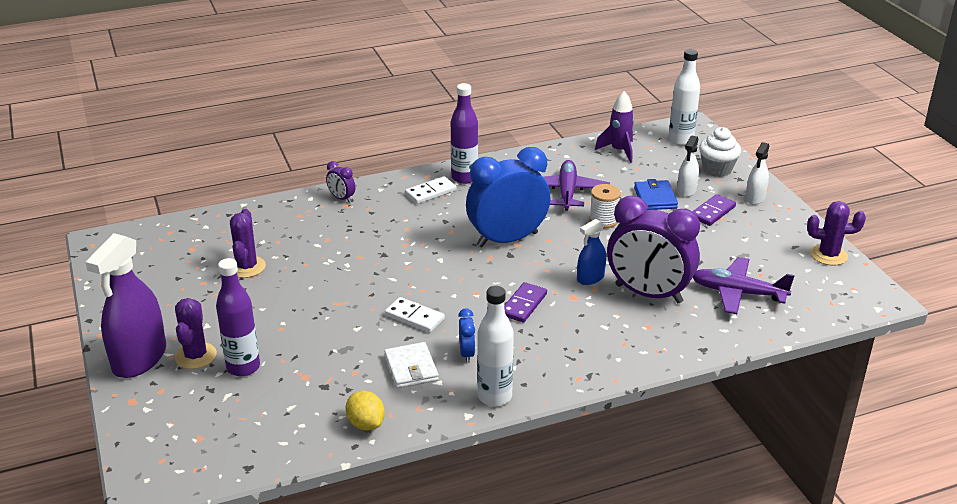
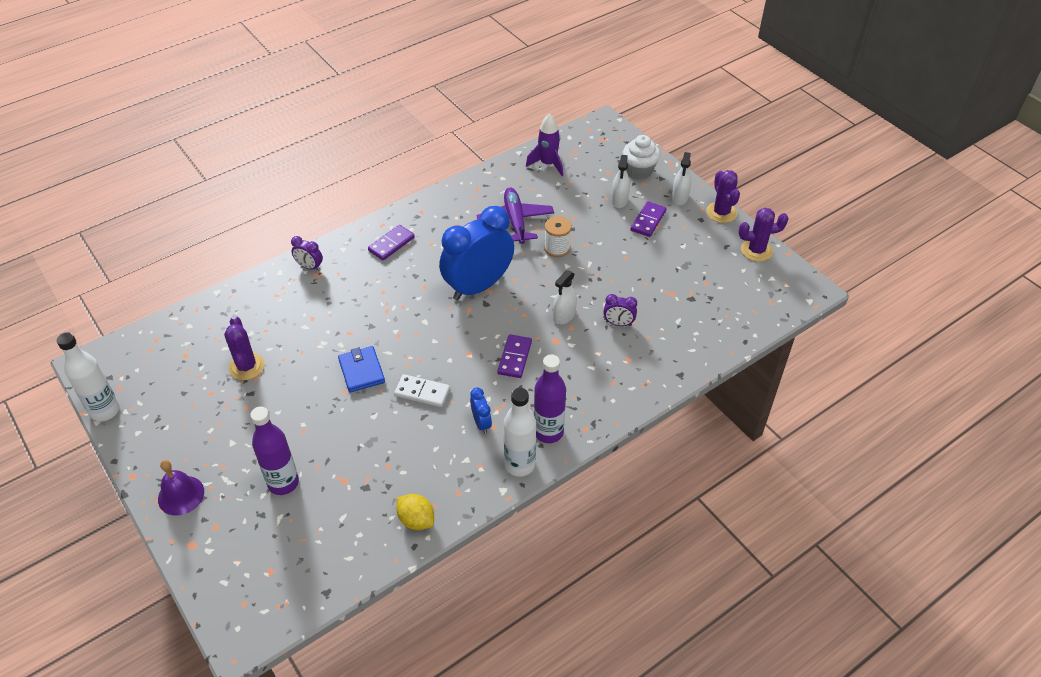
camera: 15 degrees left, 15 degrees up
purple spray bottle [85,233,166,378] -> purple bell [158,460,204,515]
purple cactus [175,298,217,369] -> purple cactus moved to [706,170,740,223]
white wallet [384,342,439,389] -> none
white domino [405,176,457,204] -> purple domino [368,225,415,260]
purple bottle [451,83,478,184] -> purple bottle moved to [534,354,566,443]
blue spray bottle [577,219,606,285] -> white spray bottle [553,270,577,325]
purple clock [607,196,700,303] -> purple clock [603,294,637,326], size x0.41
blue wallet [634,179,678,210] -> blue wallet moved to [338,346,385,393]
white bottle [669,49,700,145] -> white bottle moved to [57,332,120,421]
purple plane [693,257,795,314] -> none

